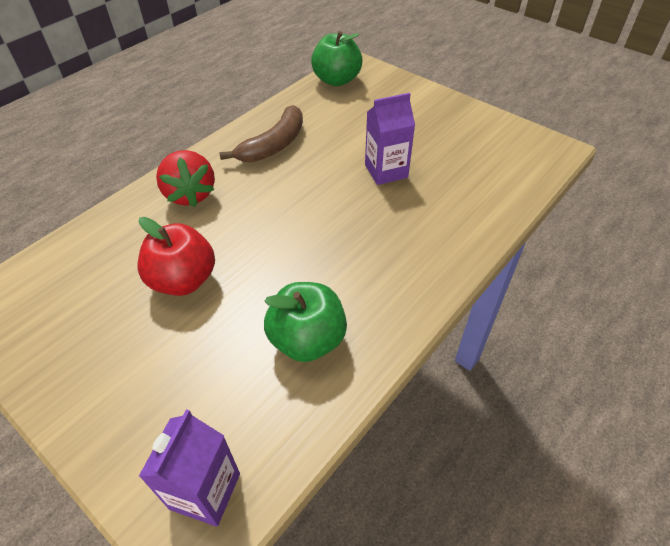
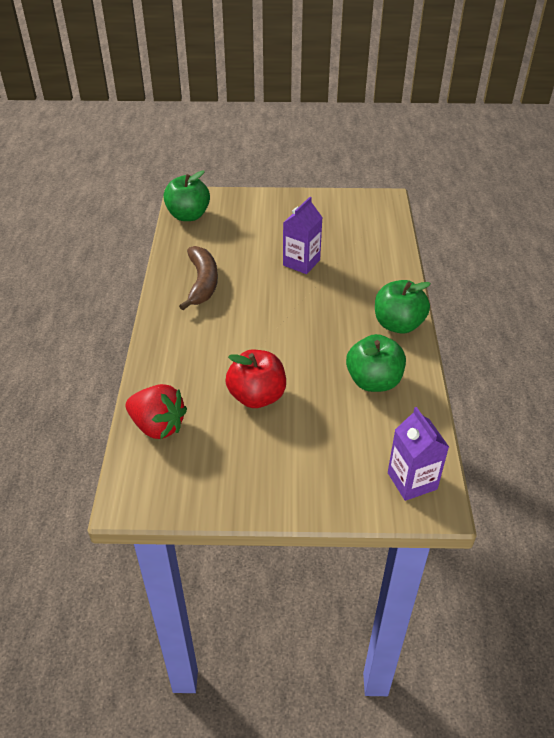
camera: 40 degrees left, 5 degrees down
red strawberry [156,150,215,207] -> red strawberry moved to [126,384,187,439]
none -> green apple [375,280,431,334]

